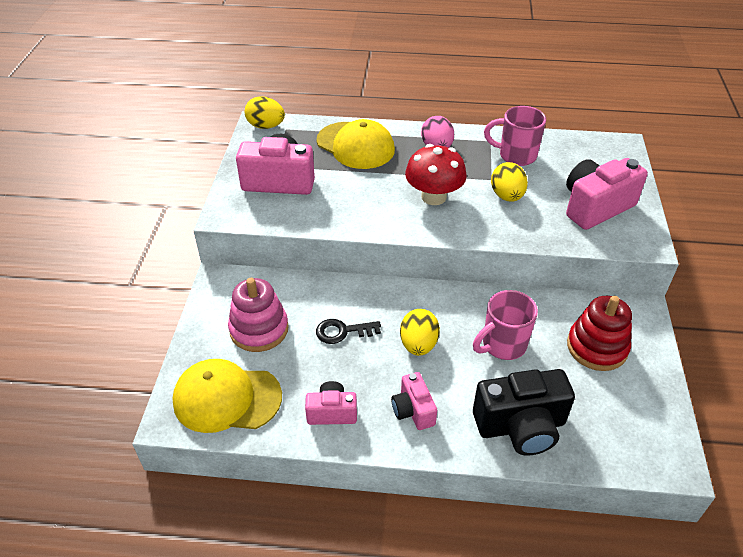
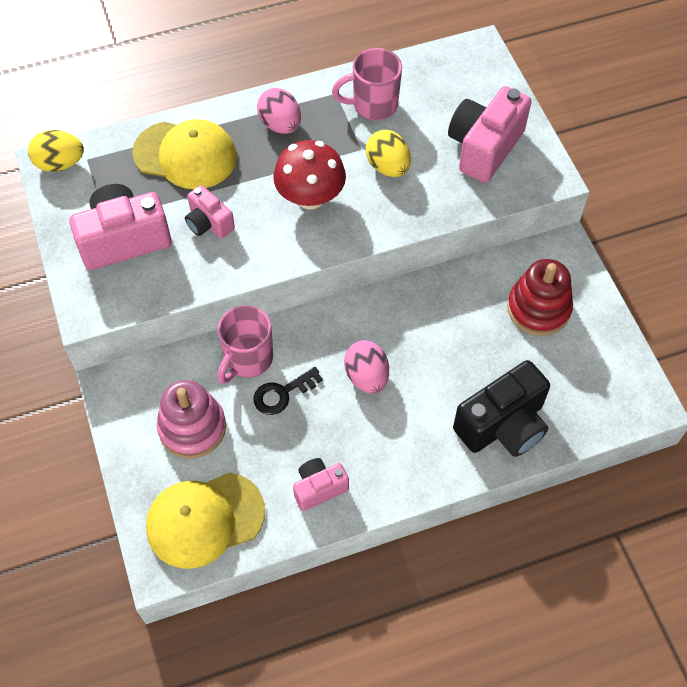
camera: 25 degrees left, 15 degrees up
pink camera [391,372,437,430] -> pink camera moved to [185,185,235,238]
yellow egg [400,309,440,356] -> pink egg [344,340,389,394]
pink mug [473,290,538,360] -> pink mug moved to [217,305,273,384]

